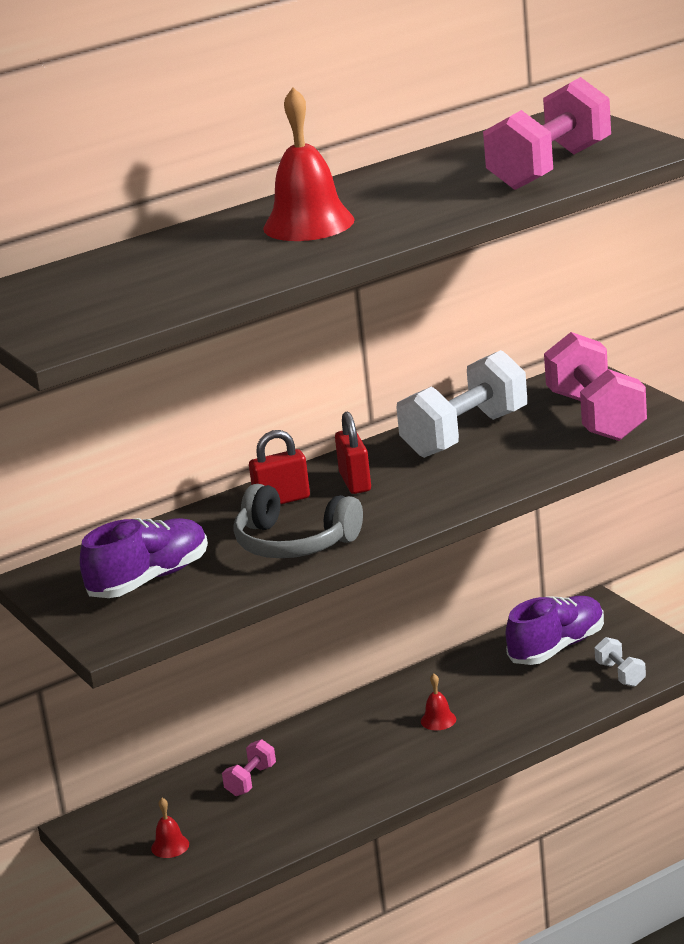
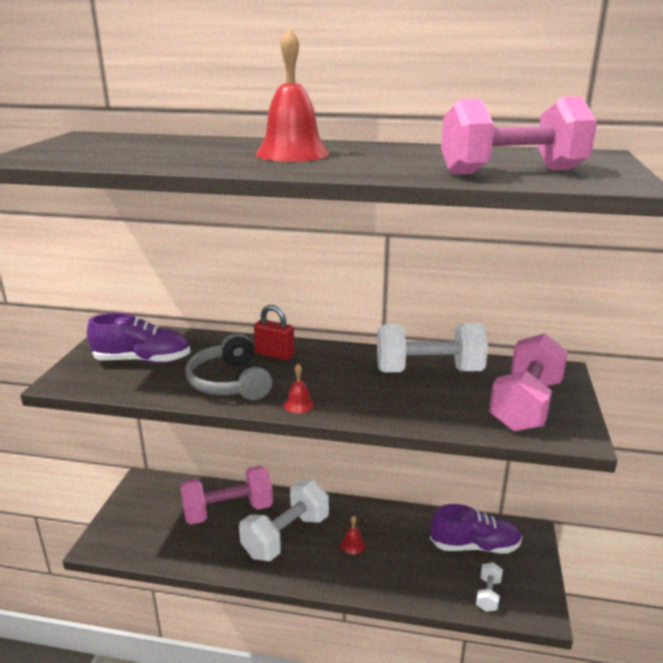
camera: 40 degrees right, 0 degrees up
red bell [151,798,189,858] -> red bell moved to [284,364,314,413]
pink dumbbell [222,739,276,796] -> pink dumbbell [180,465,273,525], size x2.18
red padlock [335,412,371,494] -> none
none -> white dumbbell [239,480,329,561]

